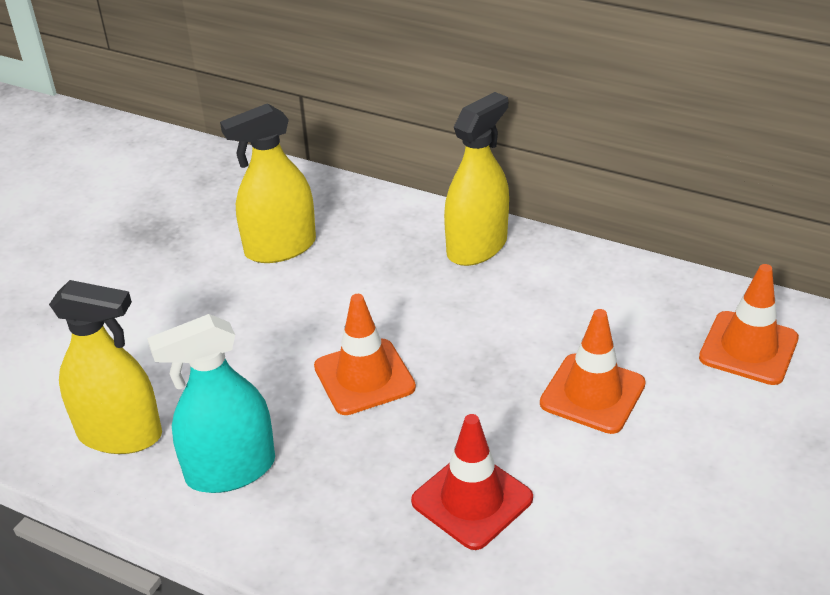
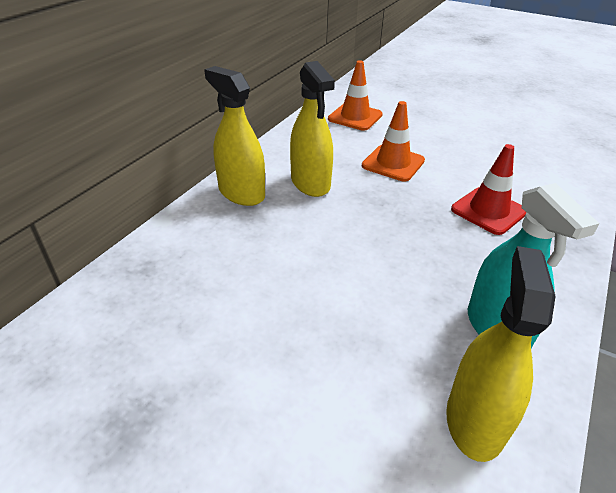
camera: 90 degrees left, 0 degrees up
yellow spray bottle [220,103,316,263] -> yellow spray bottle moved to [290,61,335,197]
orange traffic cone [314,294,416,415] -> none

